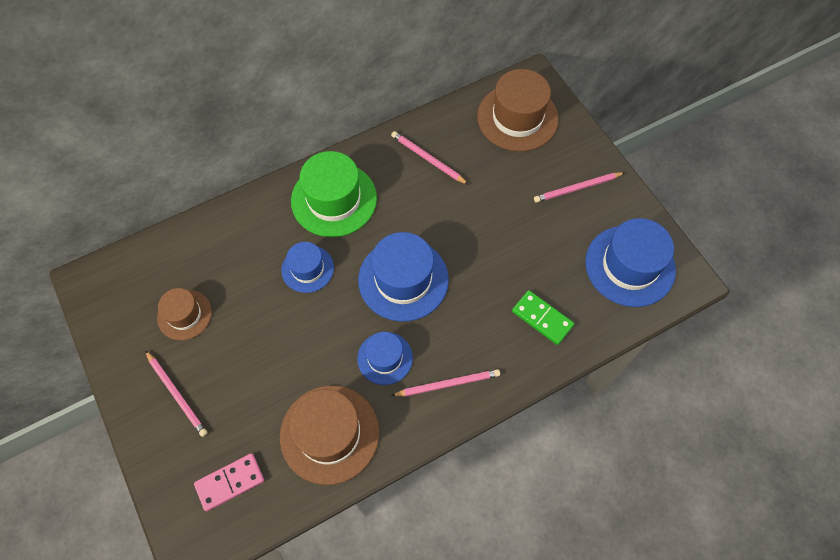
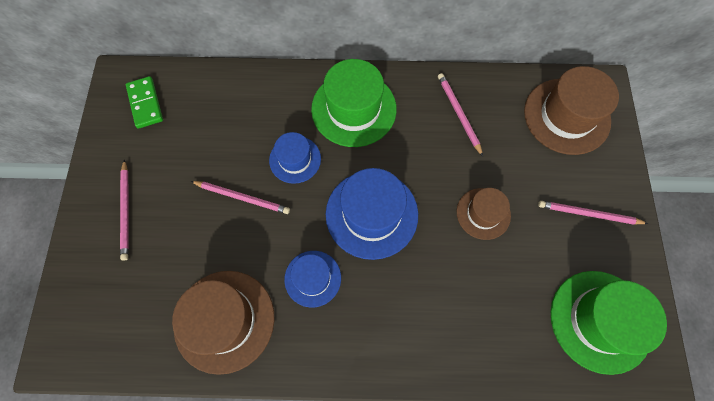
camera: 30 degrees right, 5 degrees up
brown hat [157,288,212,340] -> brown hat moved to [457,188,511,240]
pink domino [194,453,264,511] -> none
pink pencil [391,369,500,396] -> pink pencil moved to [191,181,290,214]
green domino [512,290,574,345] -> green domino moved to [126,76,163,129]
blue hat [585,218,676,307] -> green hat [551,271,667,375]

